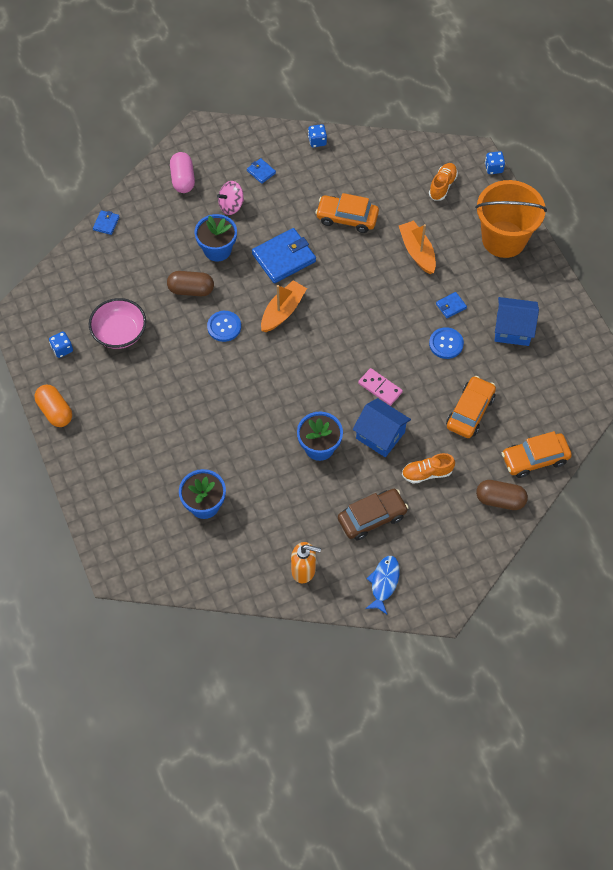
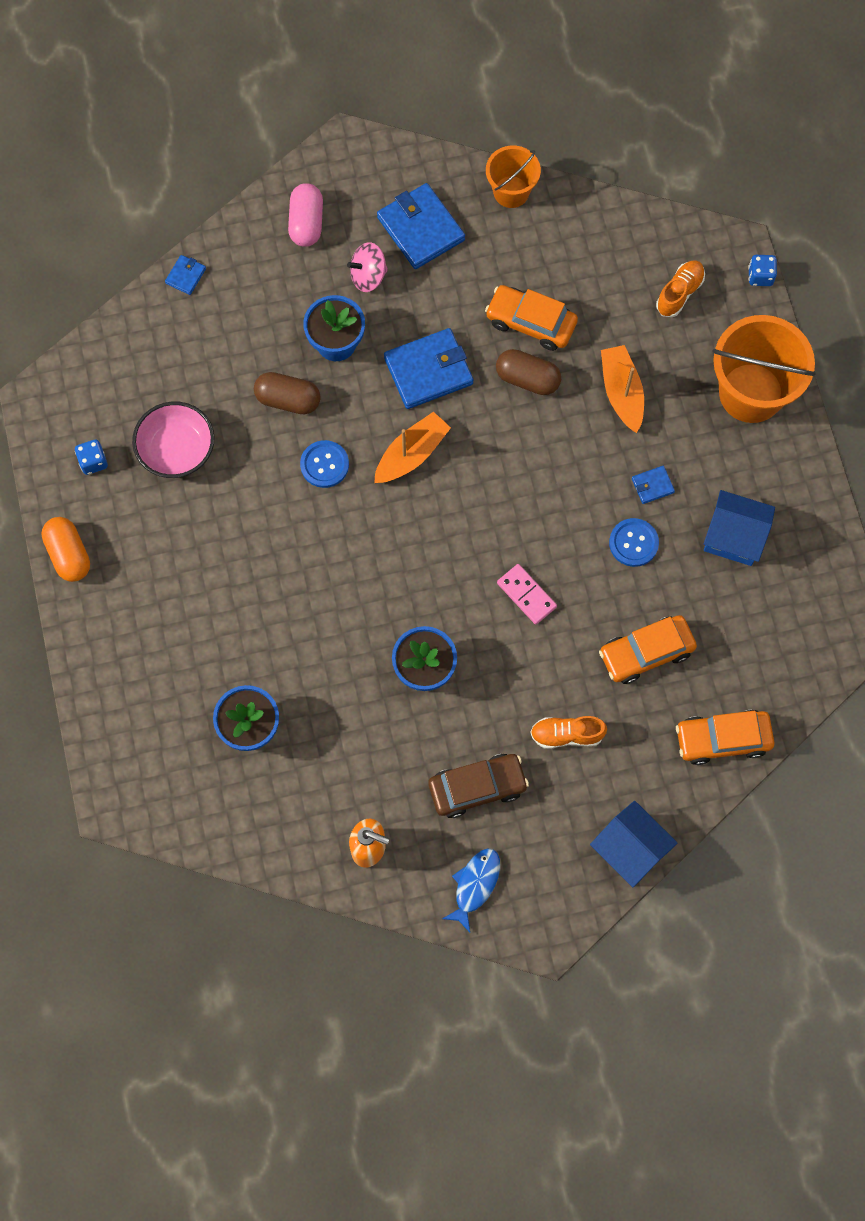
camera: 10 degrees right, 10 degrees up
blue wallet [247,158,276,184] -> blue wallet [377,183,465,269], size x2.13
blue dice [308,124,327,147] -> orange bucket [486,146,541,208]
blue house [352,398,411,457] -> blue house moved to [590,801,677,888]
orange car [446,376,496,438] -> orange car turned 150 degrees counterclockwise [599,615,697,684]
brown capsule [476,480,528,510] -> brown capsule moved to [496,349,561,395]

